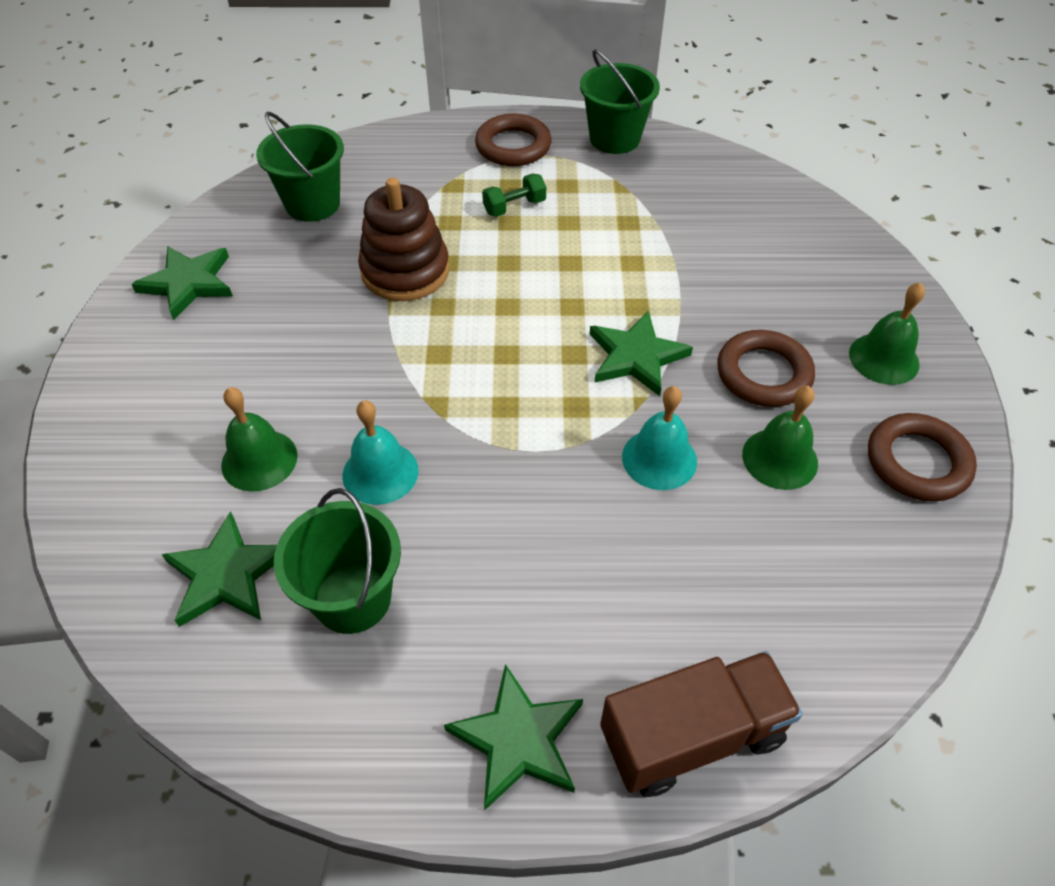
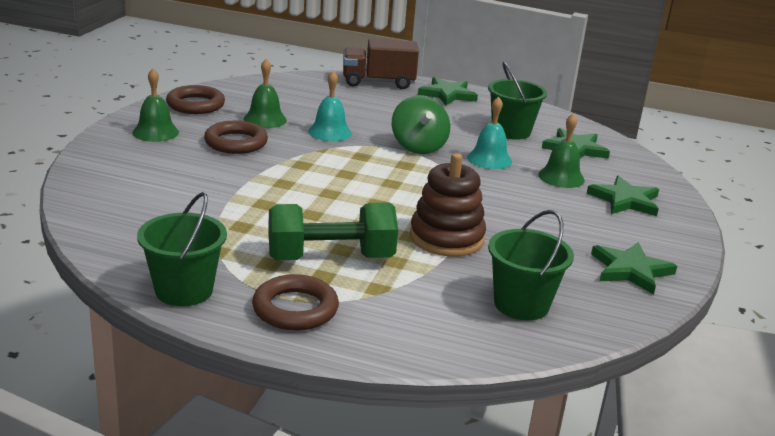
camera: 165 degrees left, 25 degrees down
green dumbbell [482,173,546,217] -> green dumbbell [268,202,398,260], size x2.14
green star [589,311,693,396] -> green star moved to [587,176,659,216]
none -> green spinning top [392,96,450,154]

